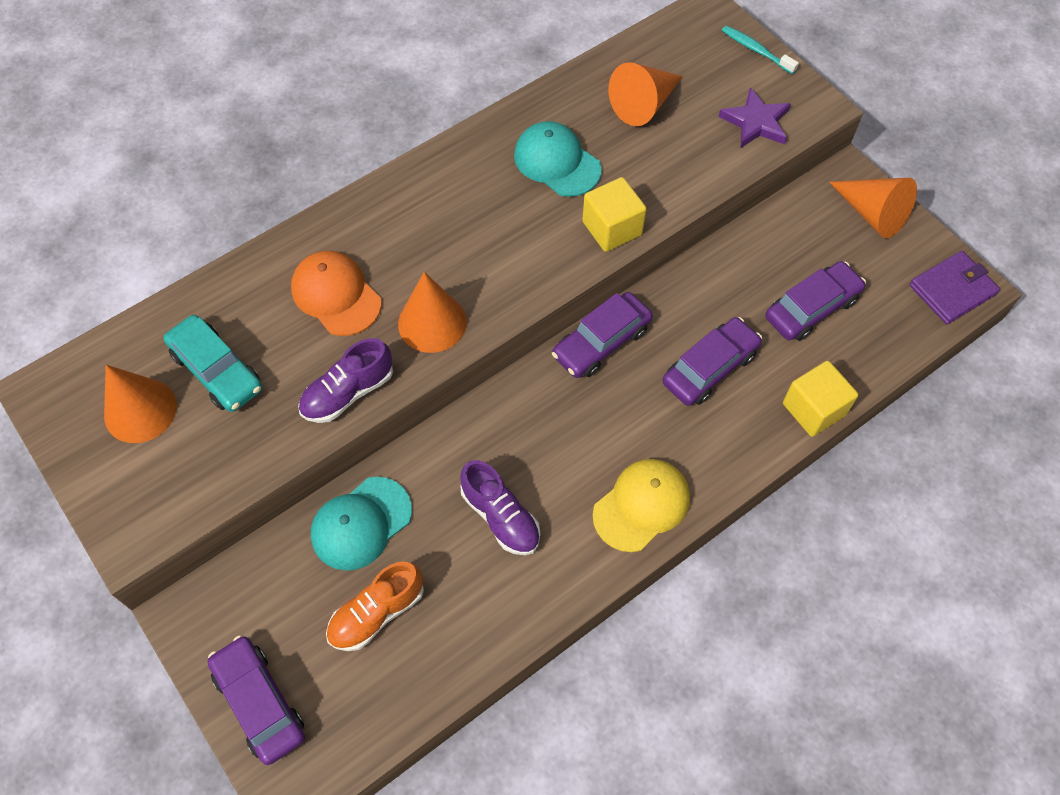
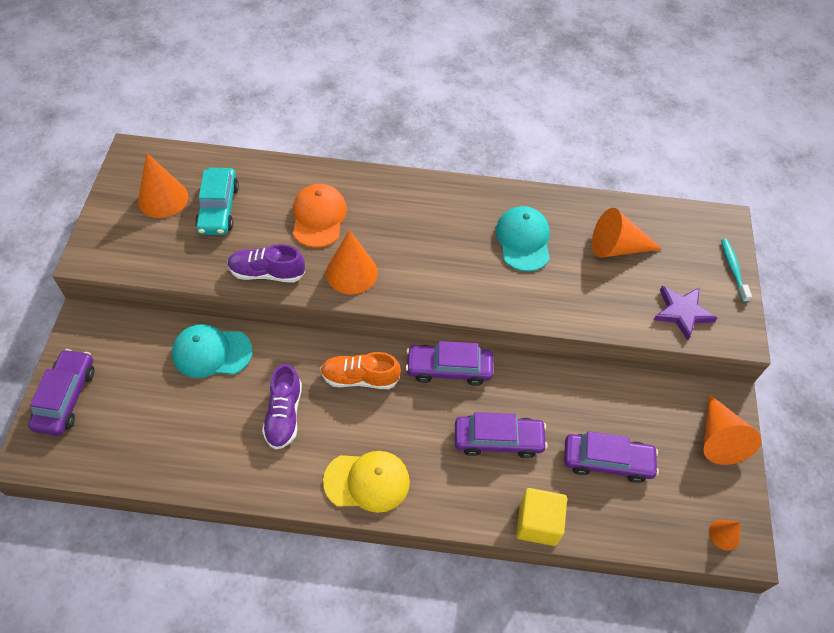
camera: 40 degrees right, 5 degrees down
orange shoe [326,561,424,651] -> orange shoe moved to [320,352,401,389]
yellow cube [582,177,647,252] -> none
purple wallet [910,251,1000,324] -> orange cone [709,520,740,550]

